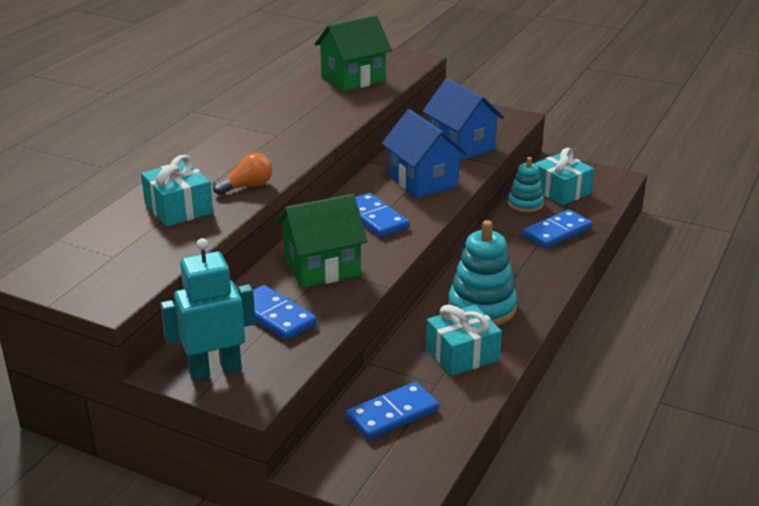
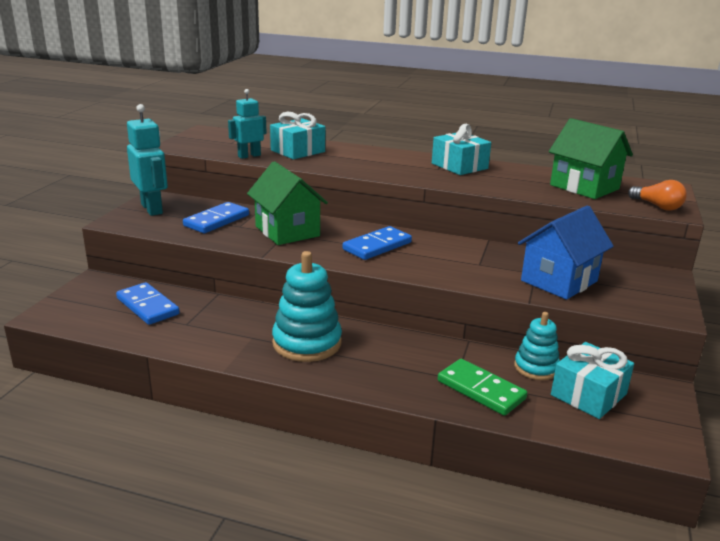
camera: 80 degrees right, 5 degrees down
orange light bulb [213,153,272,195] -> orange light bulb moved to [628,180,687,211]
blue house [382,109,467,198] -> none
turquoise gift [426,305,502,376] -> turquoise gift moved to [432,124,491,175]
blue domino [523,210,592,248] -> green domino [438,359,527,416]
none -> turquoise robot [228,89,267,159]

